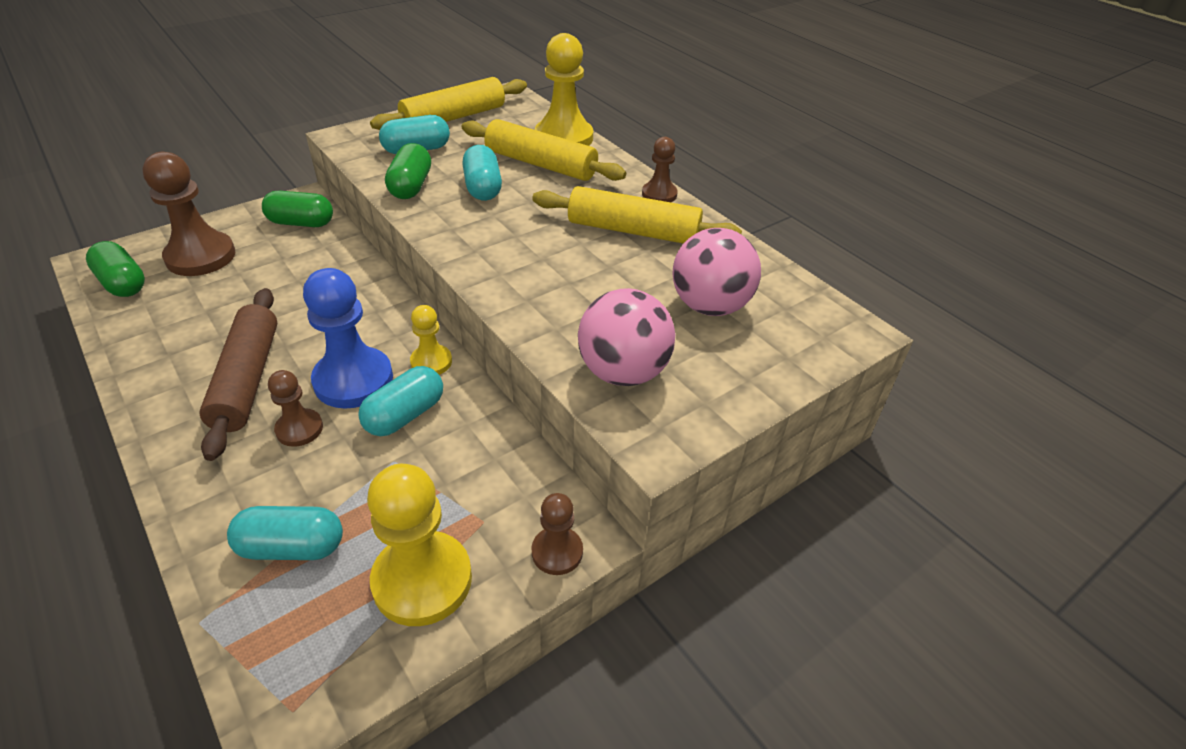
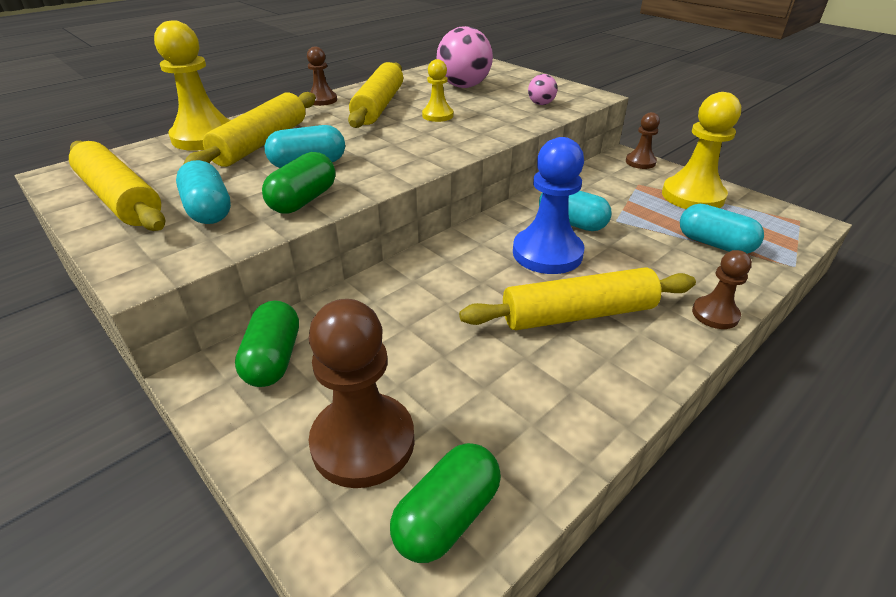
camera: 95 degrees left, 5 degrees down
brown rolling pin [199,288,277,461] -> yellow rolling pin [459,267,696,330]
turquoise capsule [227,506,343,560] -> turquoise capsule turned 45 degrees counterclockwise [680,204,764,254]
brown pawn [268,370,323,447] -> brown pawn moved to [692,250,752,329]
green capsule [385,143,431,199] -> green capsule turned 60 degrees counterclockwise [262,152,335,214]
yellow pawn [410,305,452,375] -> yellow pawn moved to [422,59,453,122]
pink ball [578,288,675,386] -> pink ball [528,74,558,105], size x0.49

